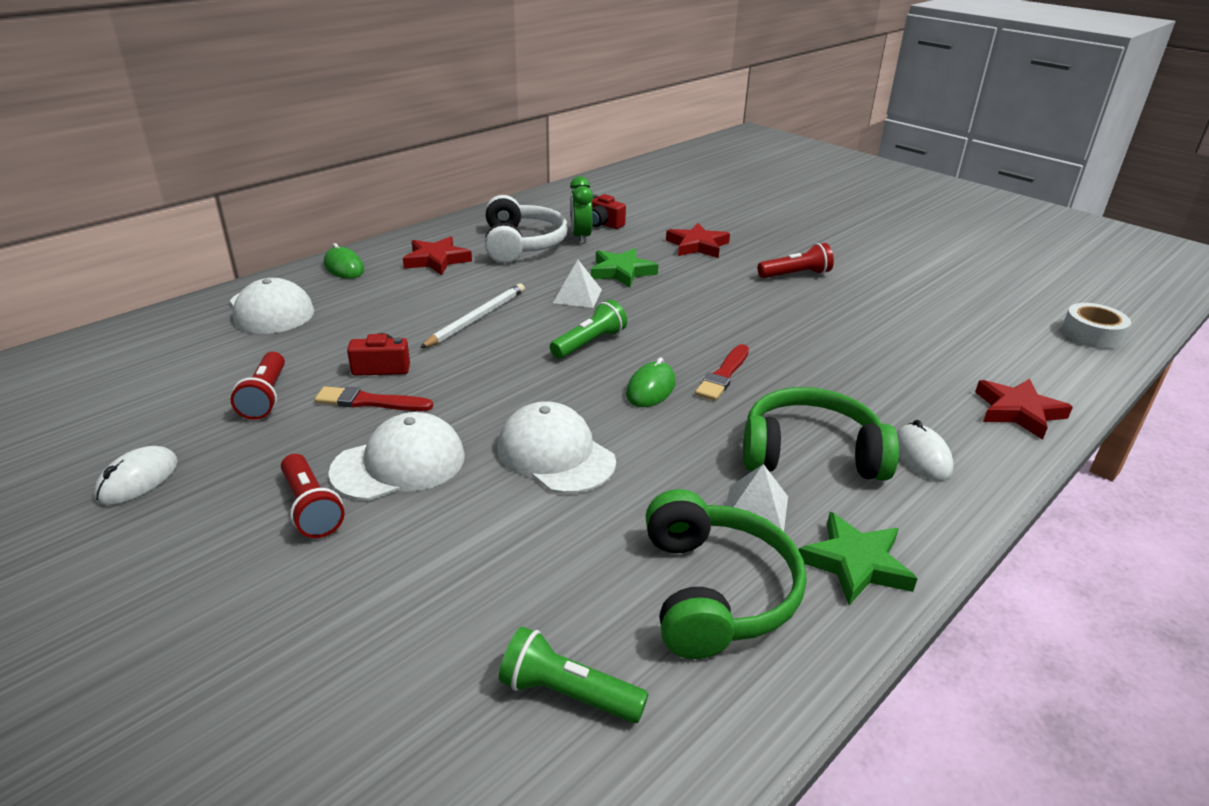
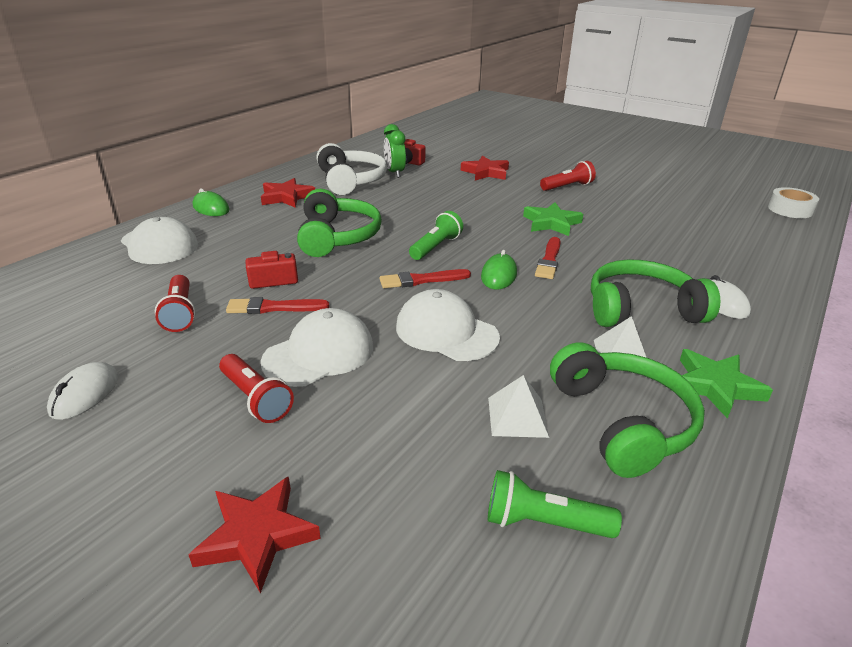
camera: 10 degrees left, 0 degrees up
white pencil [420,283,525,348] -> green headphones [297,189,382,257]
white pyramid [553,260,602,308] -> white pyramid moved to [488,375,549,438]
green star [591,248,658,288] -> green star moved to [523,202,583,236]
red star [975,379,1073,440] -> red star moved to [189,476,321,593]
none -> red brush [379,269,471,288]

